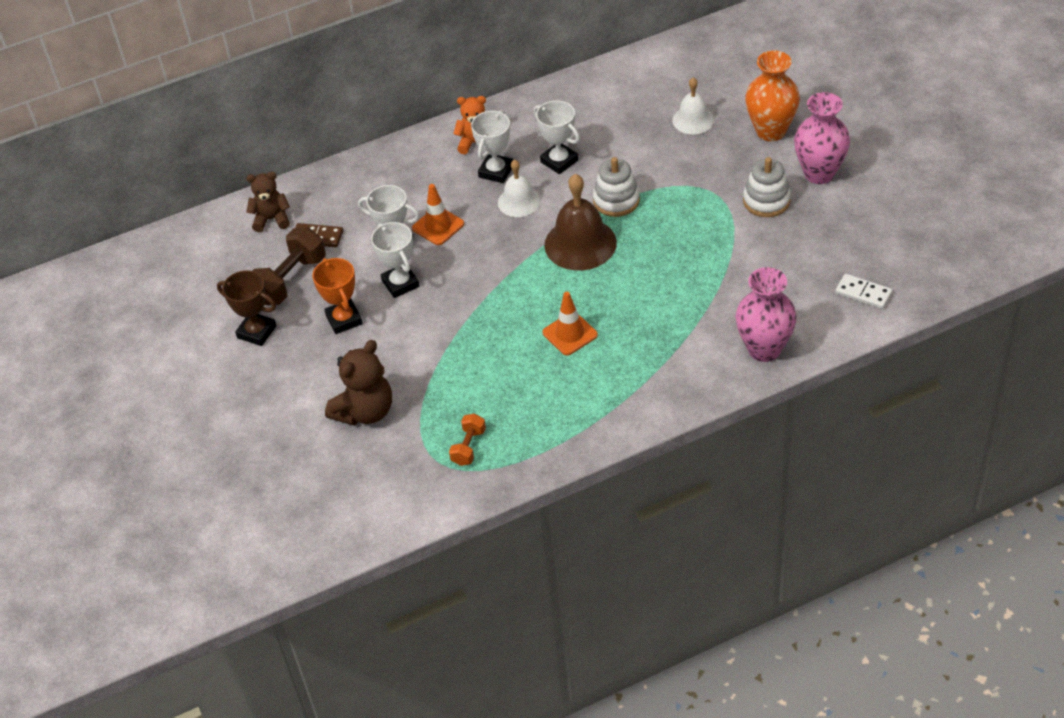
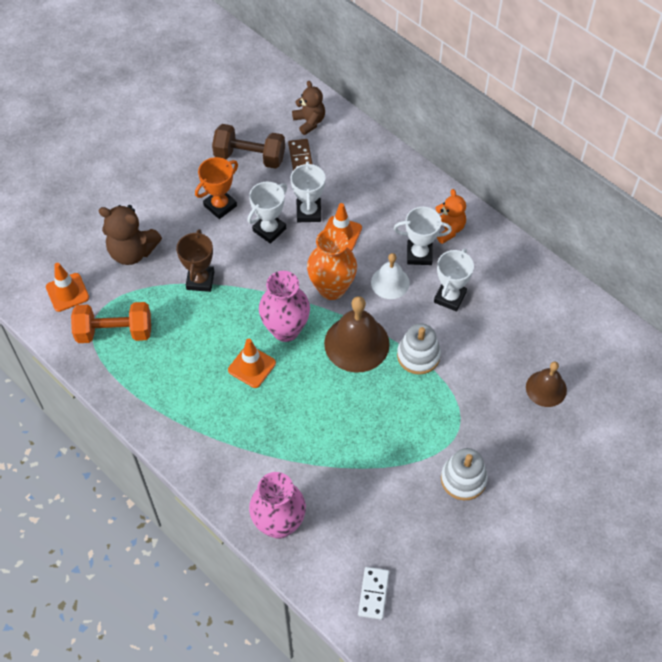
camera: 65 degrees right, 10 degrees up
brown trophy [217,270,276,346] -> brown trophy moved to [176,229,214,292]
orange dumbbell [449,413,486,466] -> orange dumbbell [71,302,151,343], size x1.79
white bell [672,77,714,134] -> brown bell [526,362,567,407]
orange vase [745,50,800,141] -> orange vase moved to [307,228,357,300]
pink vase [794,92,850,184] -> pink vase moved to [259,271,310,342]
none -> orange traffic cone [46,263,89,312]

